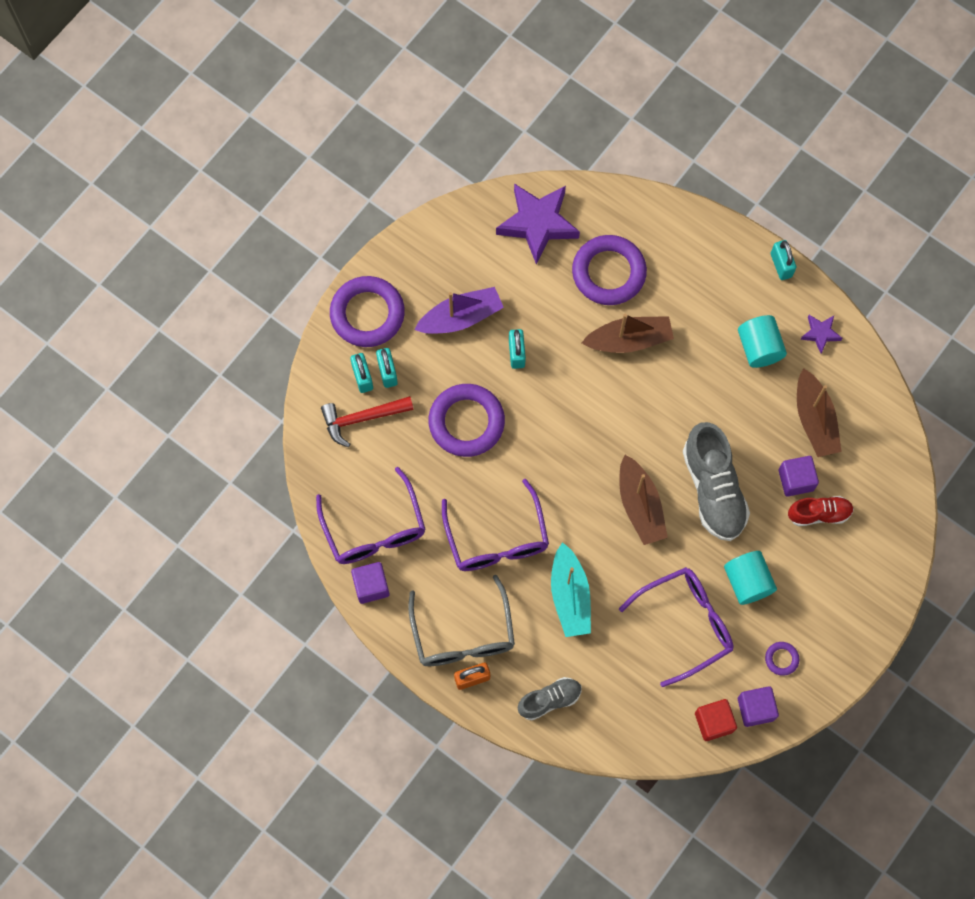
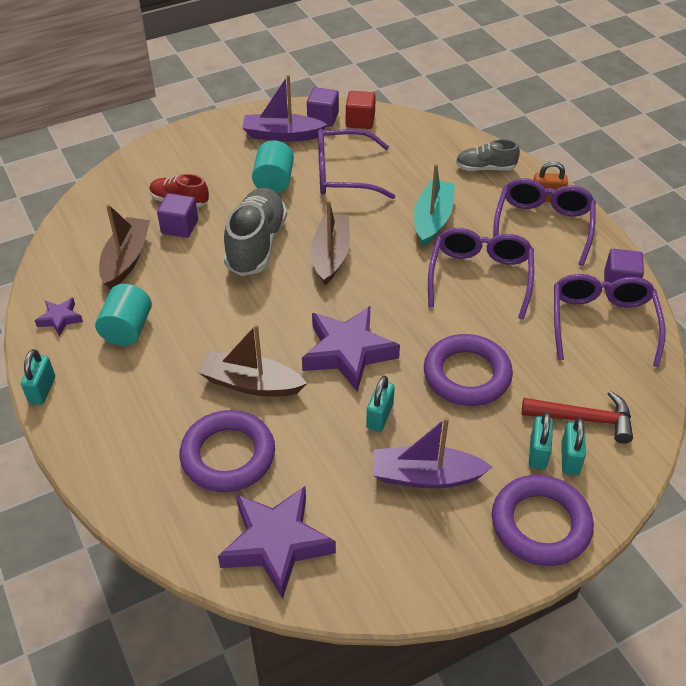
camera: 155 degrees left, 25 degrees down
grey glasses [408,575,515,666] -> purple glasses [493,178,596,266]
purple ring [765,642,799,676] -> purple boat [242,75,328,142]
none -> purple star [302,306,400,392]

